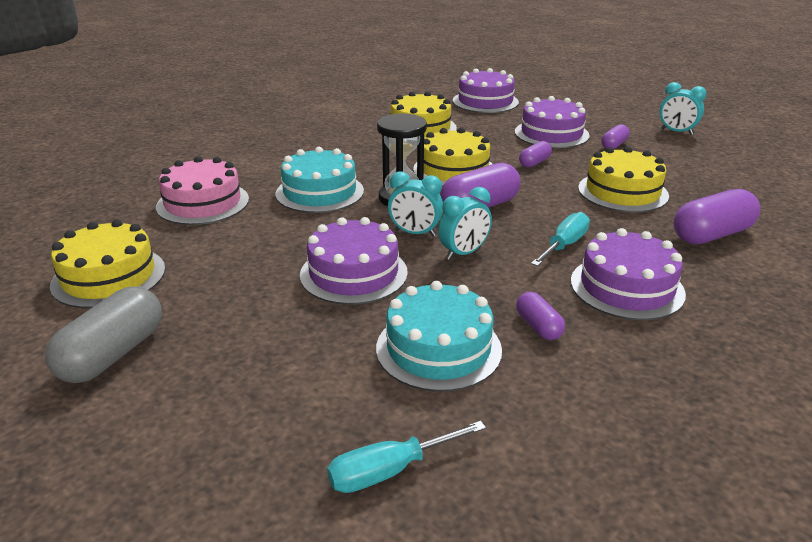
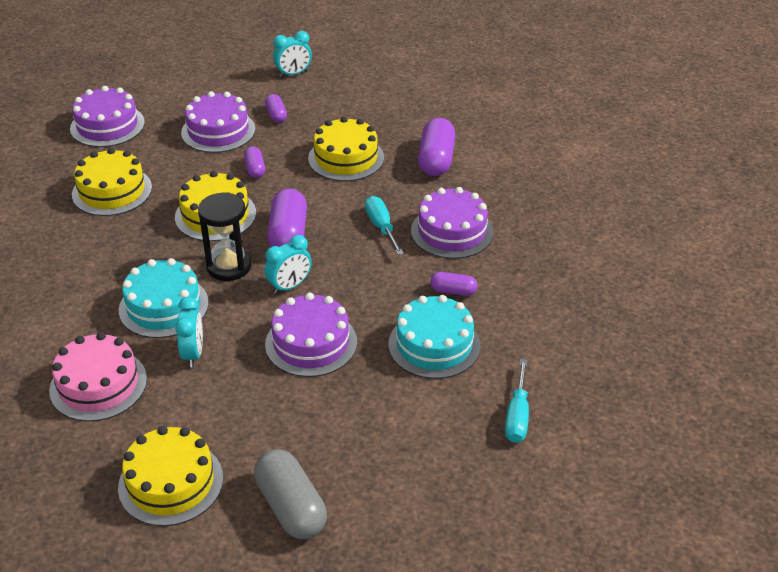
camera: 55 degrees left, 10 degrees up
turquoise clock [438,187,492,260] -> turquoise clock moved to [175,297,203,367]

